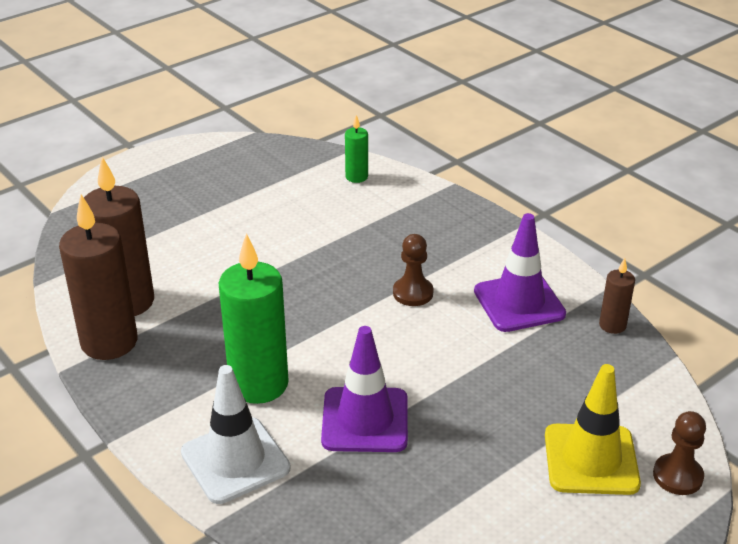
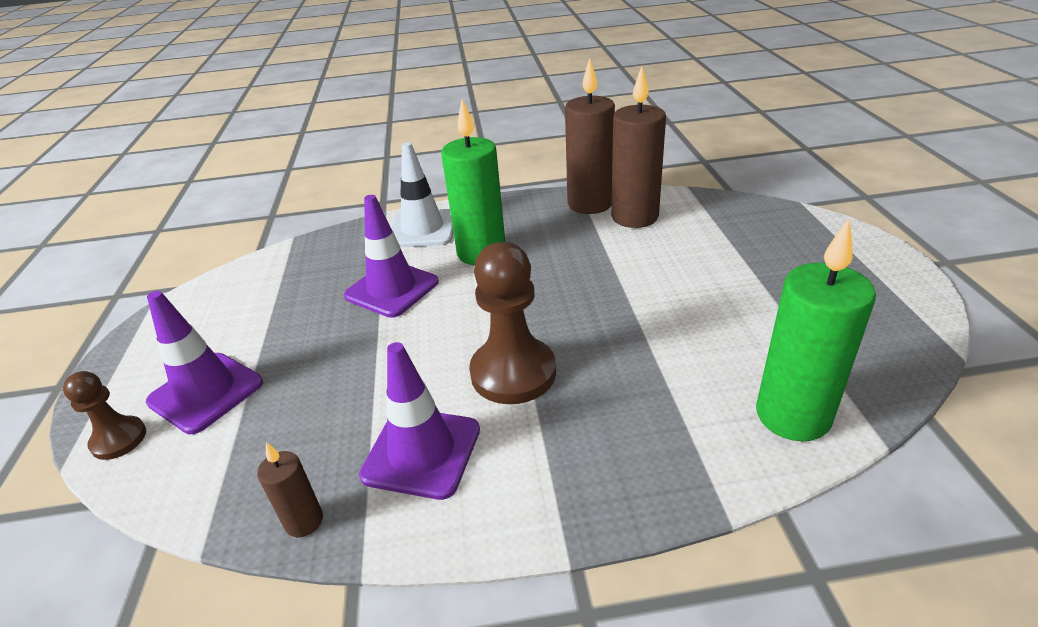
camera: 125 degrees right, 0 degrees up
green candle [345,115,368,183] -> green candle [756,219,876,442], size x2.05
brown pawn [393,234,434,306] -> brown pawn [469,242,556,404], size x1.79
yellow traffic cone [545,364,641,495] -> purple traffic cone [146,291,263,434]

